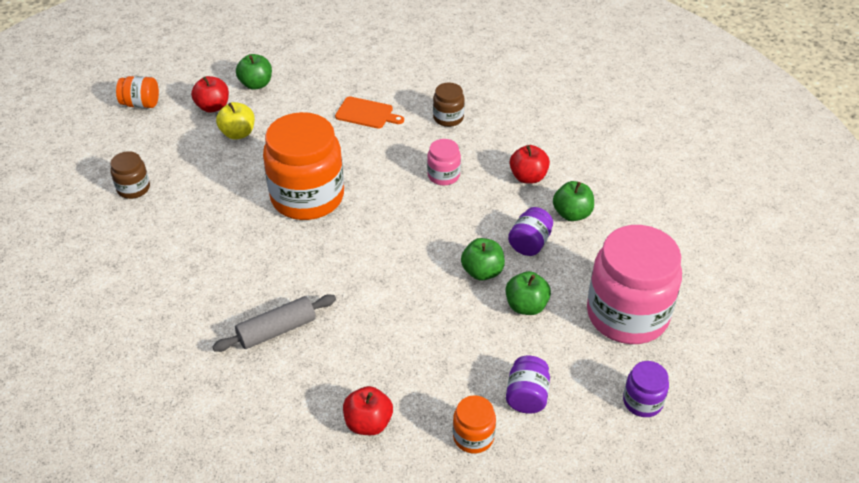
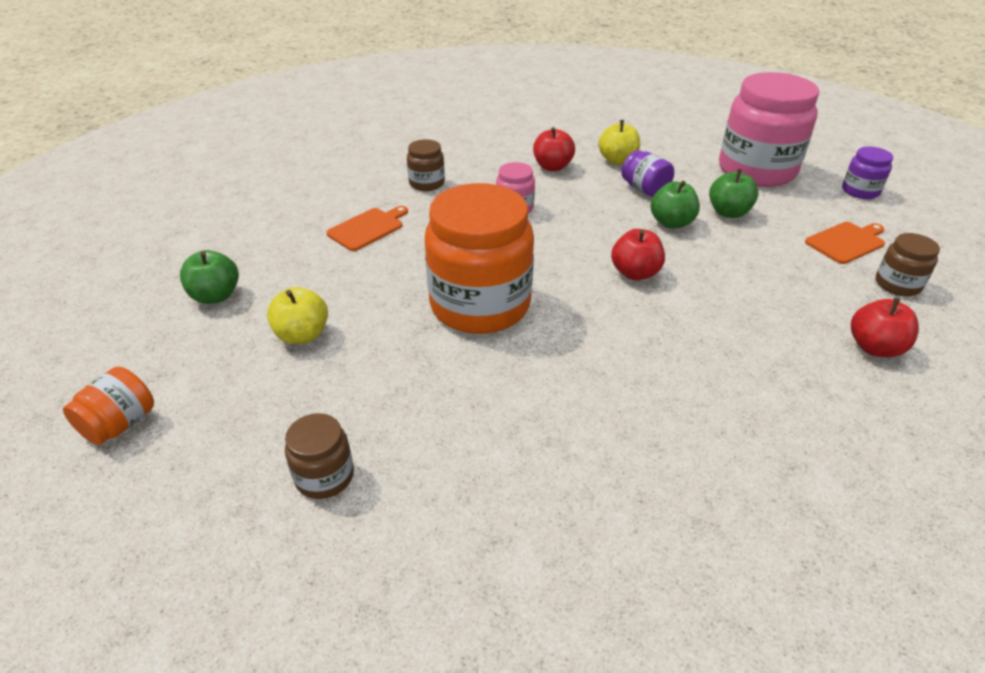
camera: 65 degrees left, 5 degrees down
red apple [191,76,229,113] -> red apple moved to [611,229,665,280]
grey rolling pin [212,295,336,352] -> none
orange jar [453,395,496,453] -> brown jar [876,233,940,296]
purple jar [506,356,550,414] -> orange cutting board [805,222,885,264]
green apple [553,181,594,221] -> yellow apple [598,120,640,165]

